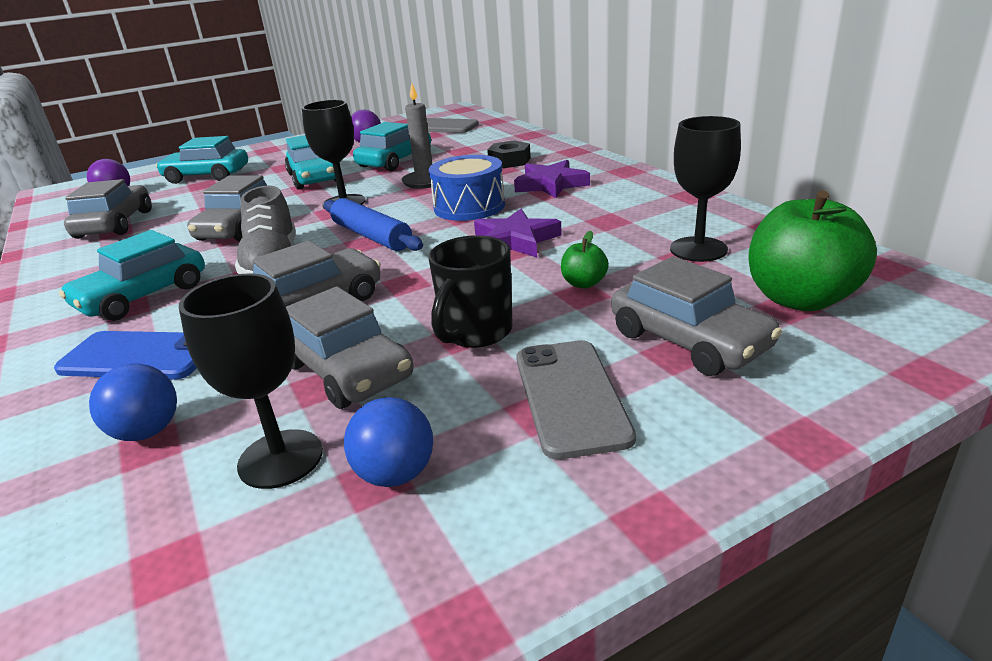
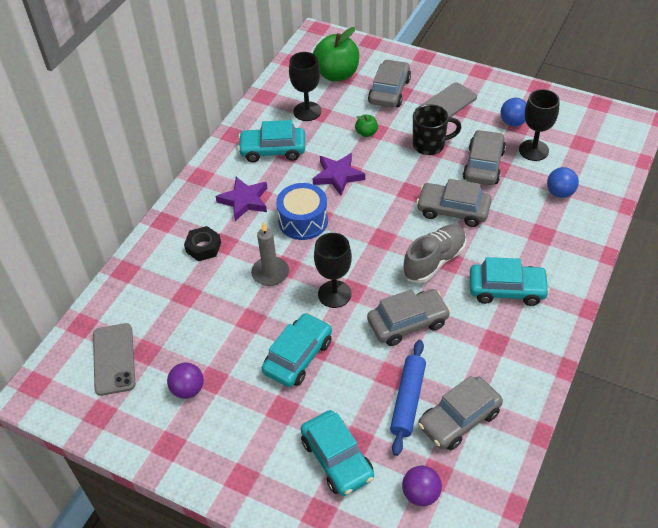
camera: 125 degrees left, 20 degrees up
blue phone [54,331,197,380] -> none
blue rolling pin [324,198,423,251] -> blue rolling pin moved to [390,340,426,456]
turquoise car [353,122,431,171] -> turquoise car moved to [238,120,305,162]

